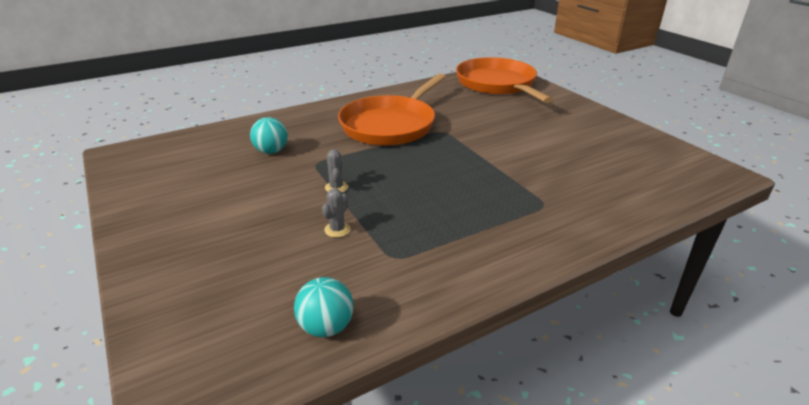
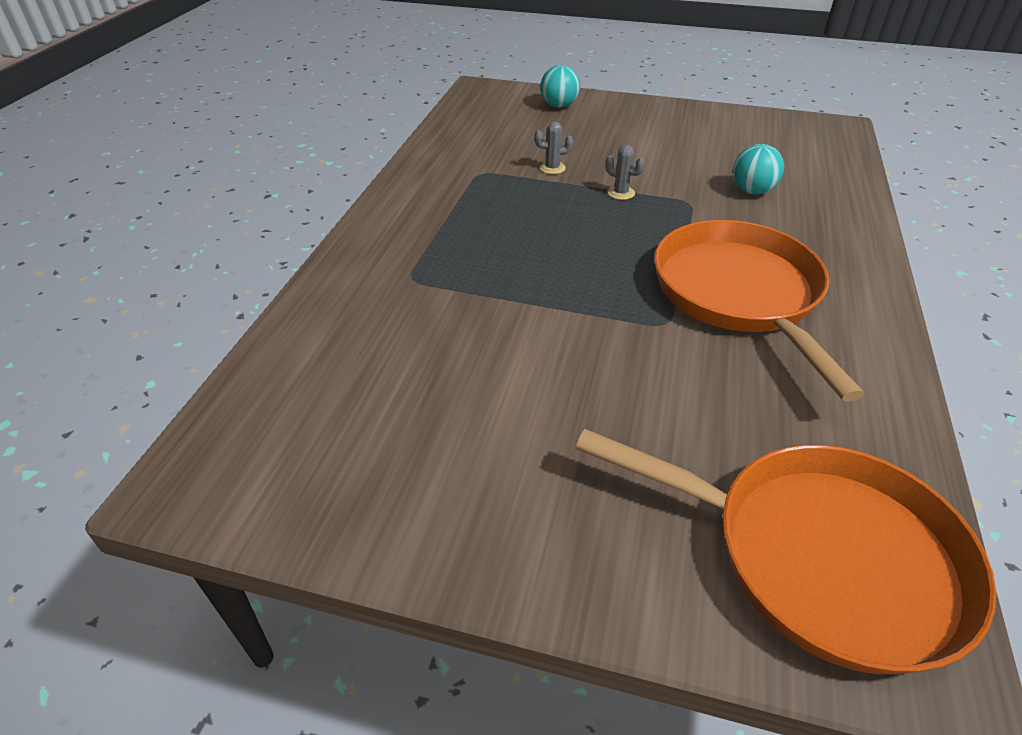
camera: 135 degrees right, 10 degrees up
turquoise ball [294,277,353,337] -> turquoise ball moved to [540,65,580,108]
grey cactus [322,188,351,238] -> grey cactus turned 75 degrees counterclockwise [535,122,573,174]

